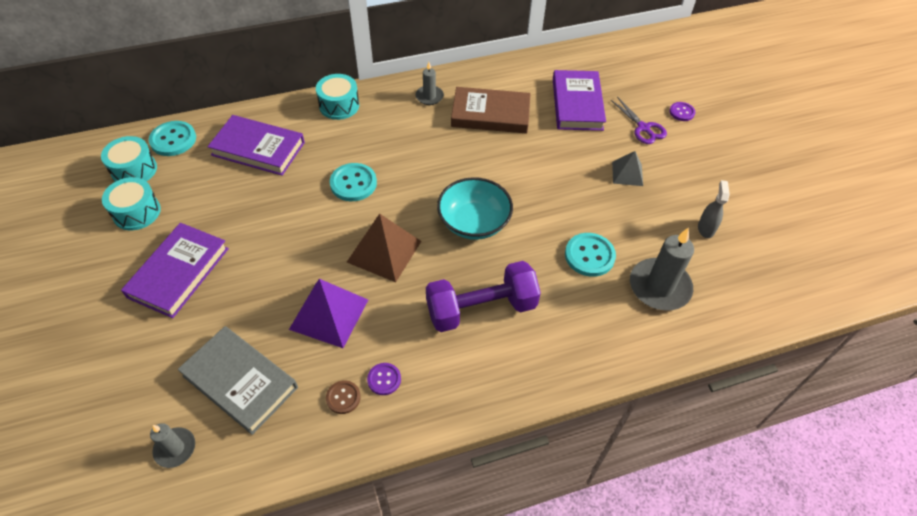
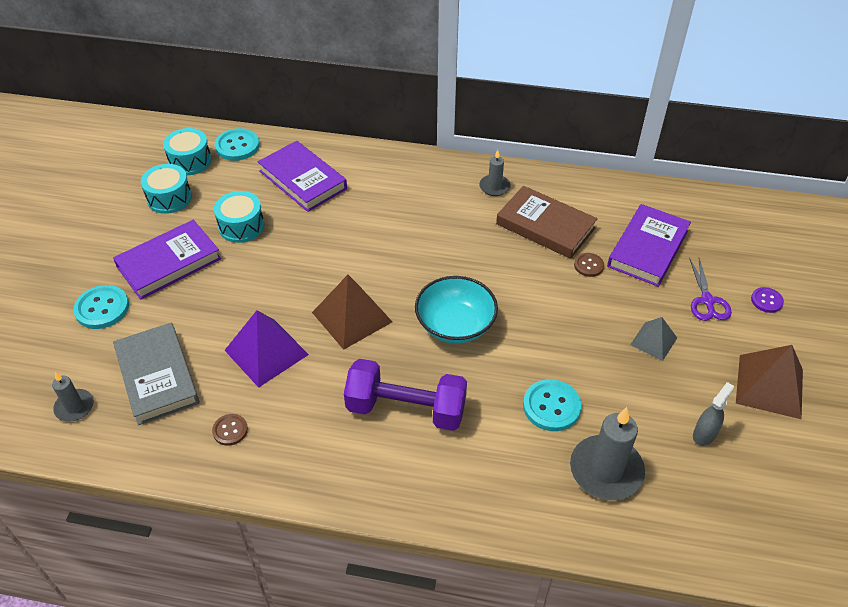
camera: 30 degrees right, 5 degrees down
turquoise drum [316,74,359,120] -> turquoise drum moved to [214,191,265,243]
turquoise button [330,163,377,201] -> turquoise button moved to [73,285,129,329]
purple button [367,363,401,395] -> none
none -> brown button [574,253,604,277]
none -> brown pyramid [736,345,803,419]

